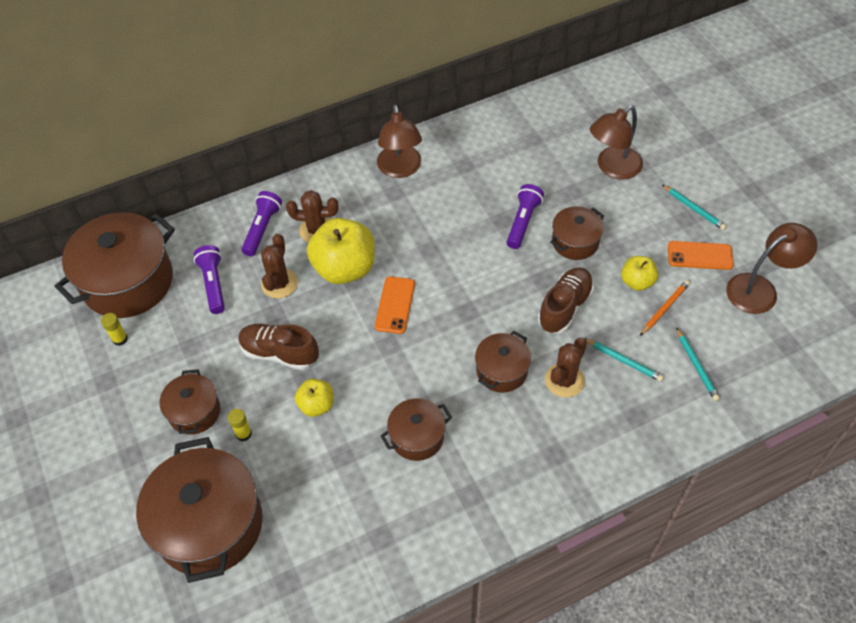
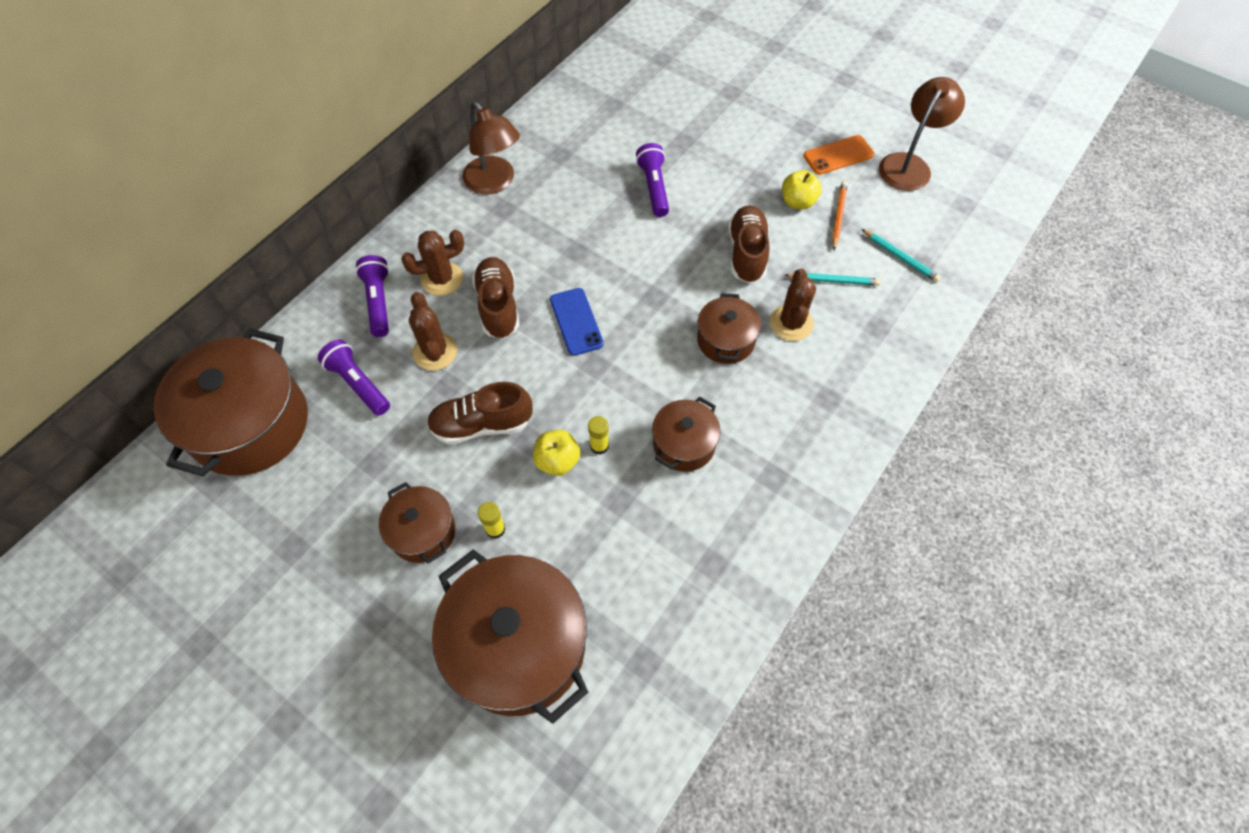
camera: 30 degrees left, 5 degrees up
yellow glue stick [101,313,128,346] -> yellow glue stick moved to [588,416,609,455]
yellow apple [307,218,375,284] -> brown shoe [472,257,520,339]
orange phone [375,276,415,334] -> blue phone [550,288,604,356]
brown pot [550,206,604,260] -> none
brown lamp [590,105,643,180] -> none
turquoise pencil [662,185,727,230] -> none

